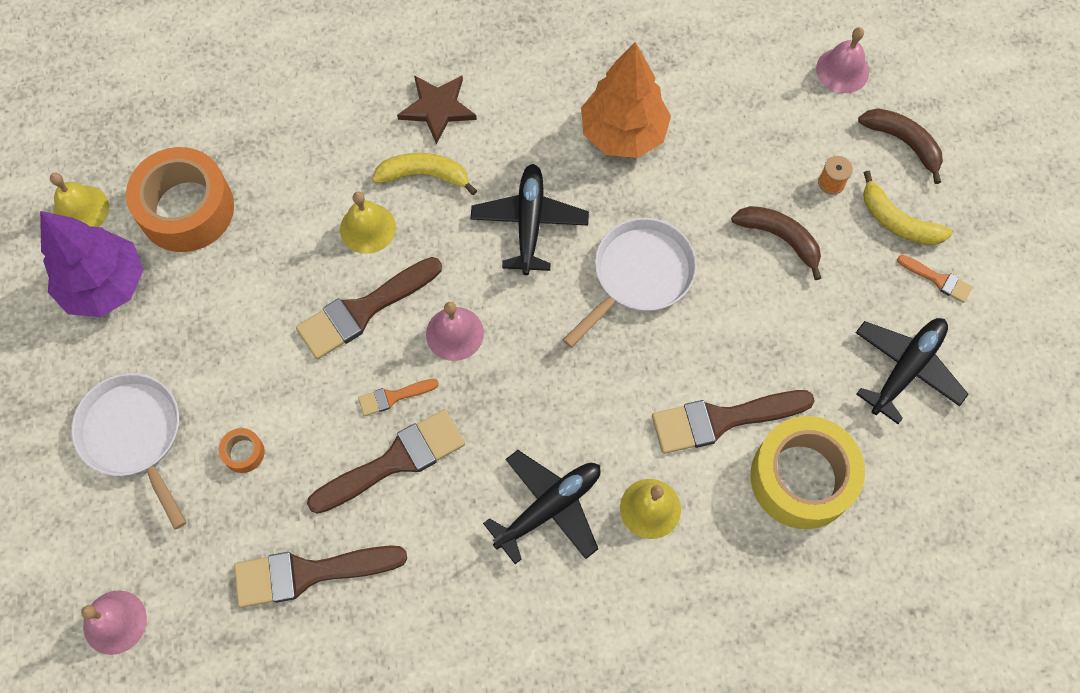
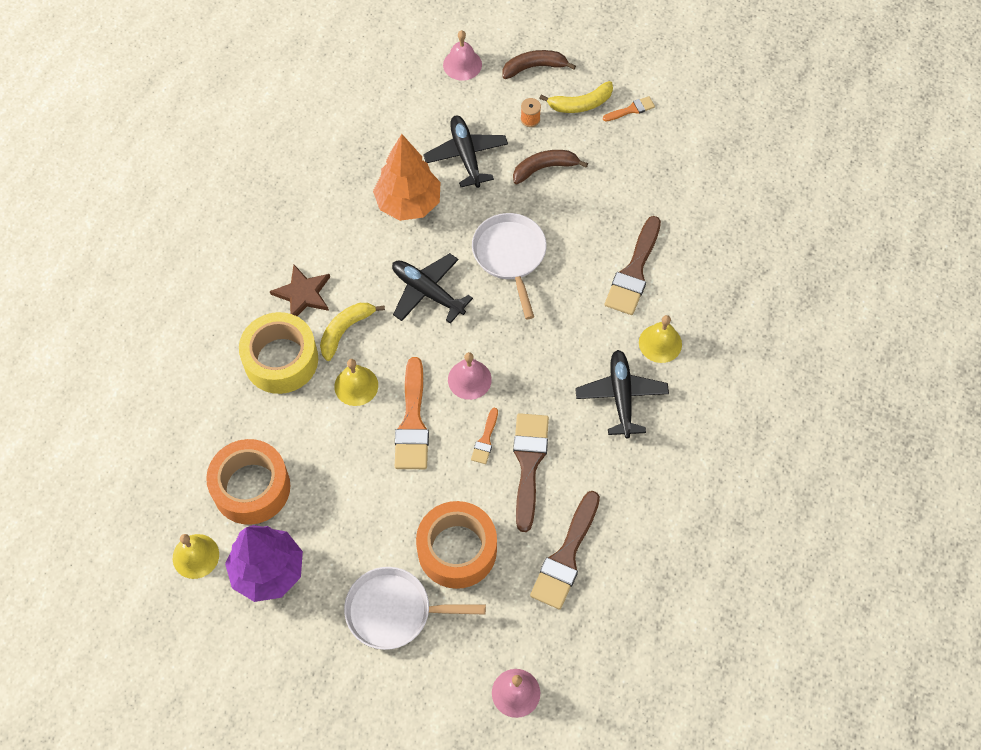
camera: 55 degrees left, 5 degrees down
orange tape [219,428,265,473] -> orange tape [416,501,497,589], size x2.48
brown brush [296,257,442,359] -> orange brush [395,357,429,469]
yellow tape [750,416,865,529] -> yellow tape moved to [239,312,318,394]
black plane [856,318,969,424] -> black plane moved to [423,115,508,188]

